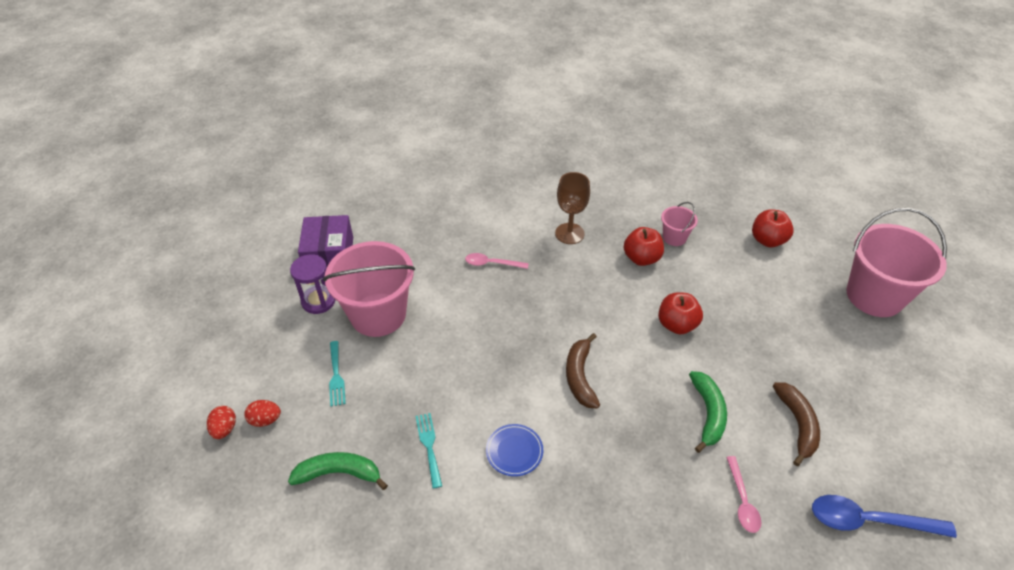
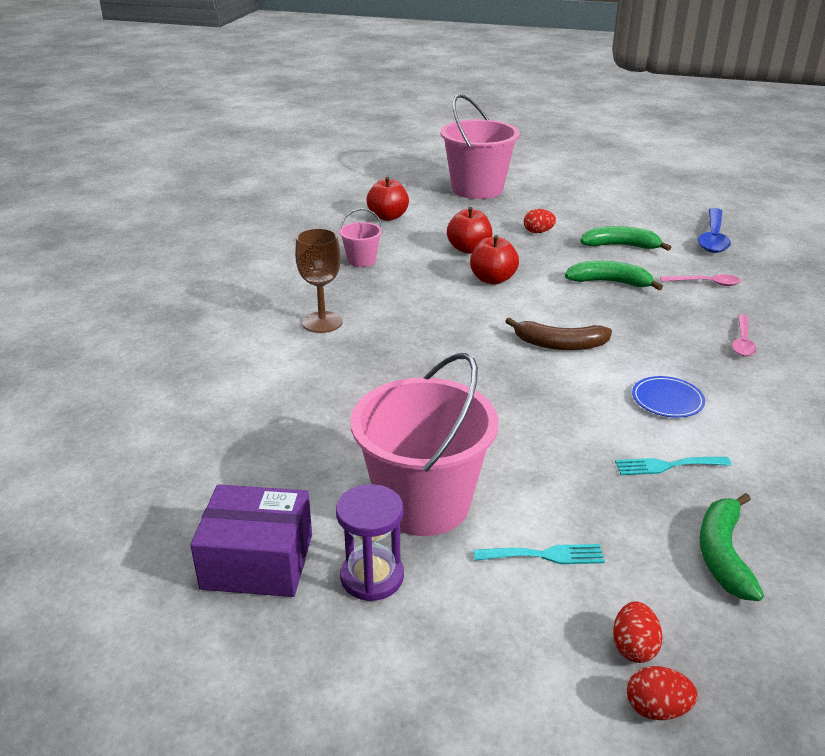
camera: 80 degrees left, 15 degrees down
pink spoon [465,253,529,269] -> pink spoon moved to [732,315,757,356]
red apple [624,227,664,266] -> red apple moved to [447,207,492,254]
brown banana [773,382,820,466] -> green banana [580,226,671,251]
none -> red egg [524,209,556,233]

